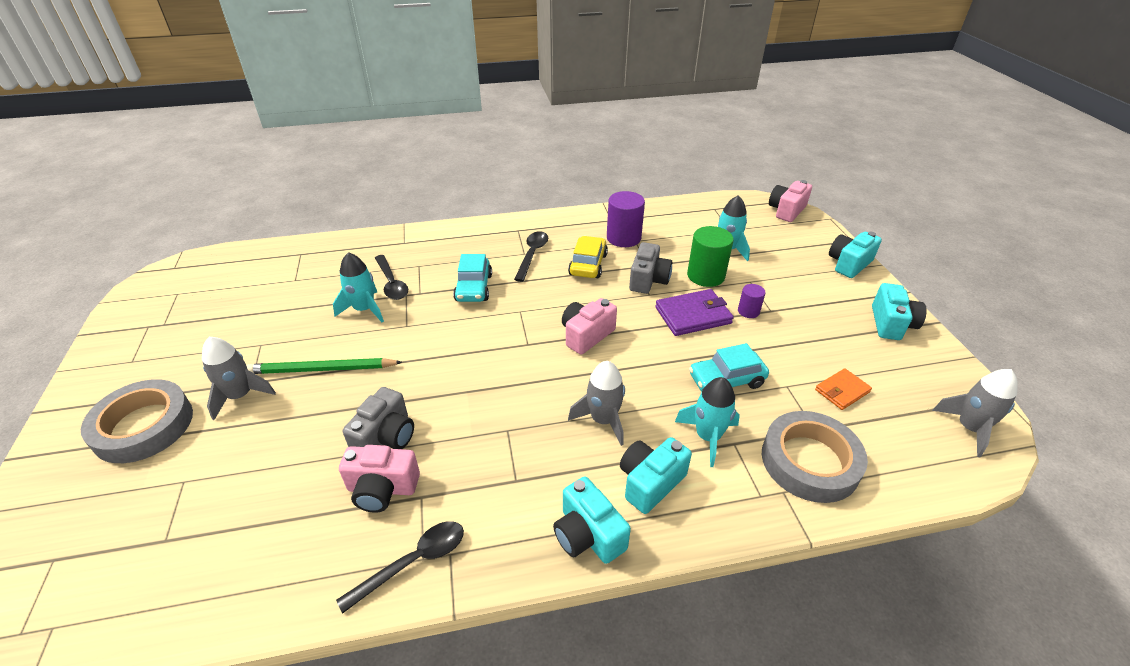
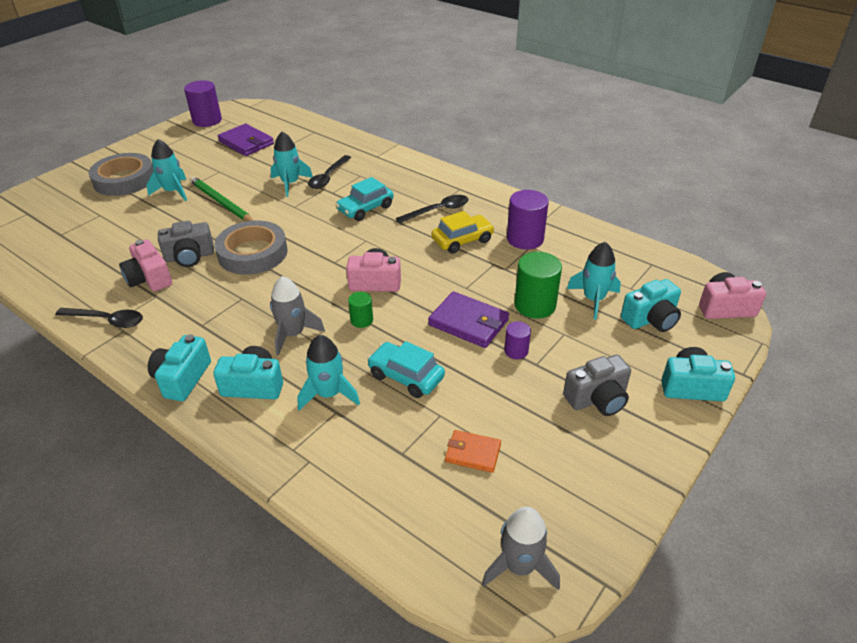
camera: 50 degrees right, 0 degrees up
grey rocket [202,337,276,420] -> turquoise rocket [146,139,187,201]
grey camera [629,242,672,294] -> grey camera moved to [563,355,631,416]
grey tape [762,411,868,503] -> grey tape moved to [214,220,288,275]
turquoise camera [872,283,927,340] -> turquoise camera moved to [621,279,681,332]
none -> purple cylinder [184,80,222,127]
none -> purple wallet [218,124,274,156]
none -> green cylinder [348,292,373,328]

